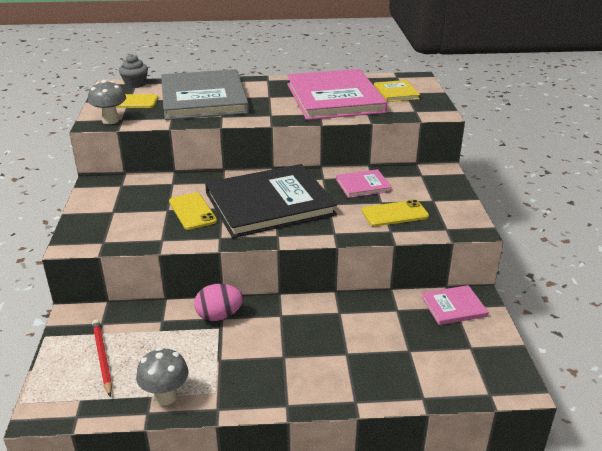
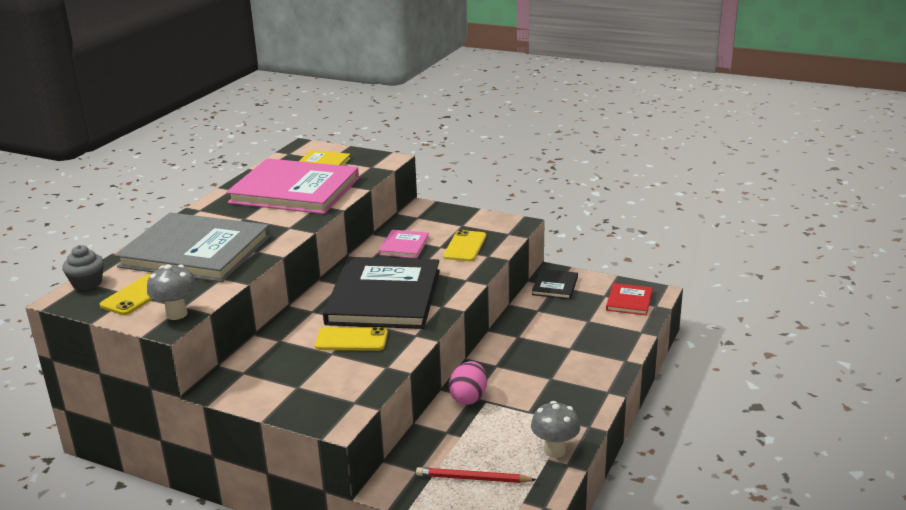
camera: 60 degrees left, 5 degrees down
pink book [421,285,488,325] -> black book [532,269,578,299]
none -> red book [606,283,652,315]

